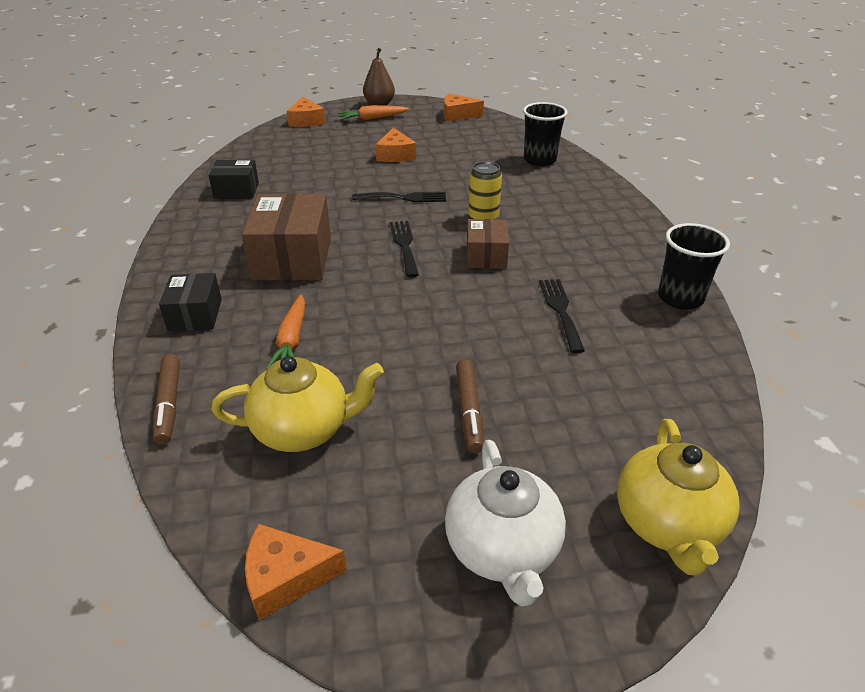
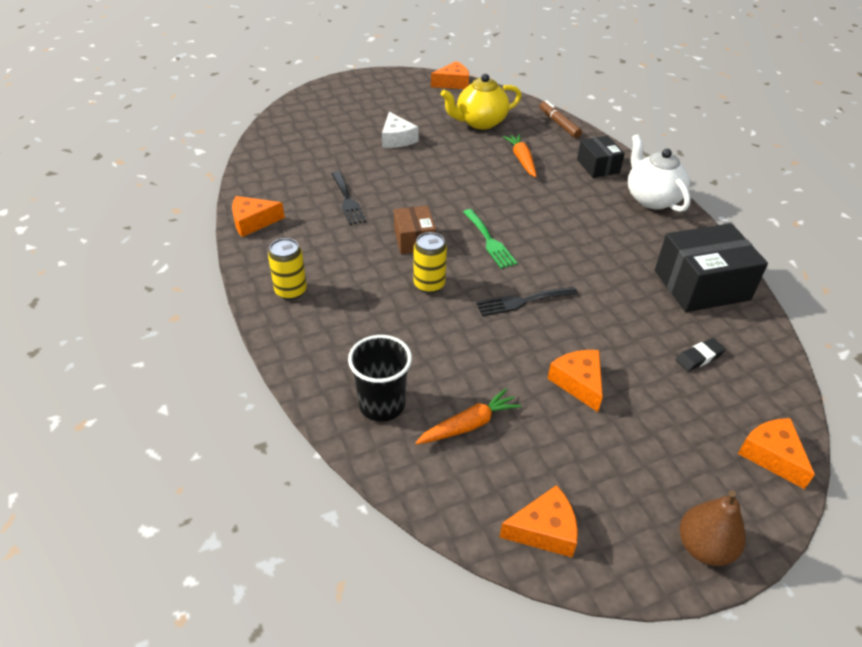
camera: 165 degrees right, 5 degrees up
black box [208,160,259,199] -> black box [655,223,768,312], size x1.74
brown box [242,194,331,281] -> none
orange carrot [338,105,409,121] -> orange carrot moved to [415,388,521,444]
black fork [390,221,419,278] -> green fork [463,209,517,269]
white teapot [445,440,566,606] -> white teapot moved to [628,134,691,212]
brown marker [456,359,484,453] -> white cheese [382,112,419,148]
yellow teapot [617,419,740,576] -> none
black cup [658,223,730,310] -> orange cheese [232,196,285,237]
none -> yellow can [268,238,307,300]
none -> black eraser [675,338,726,372]

